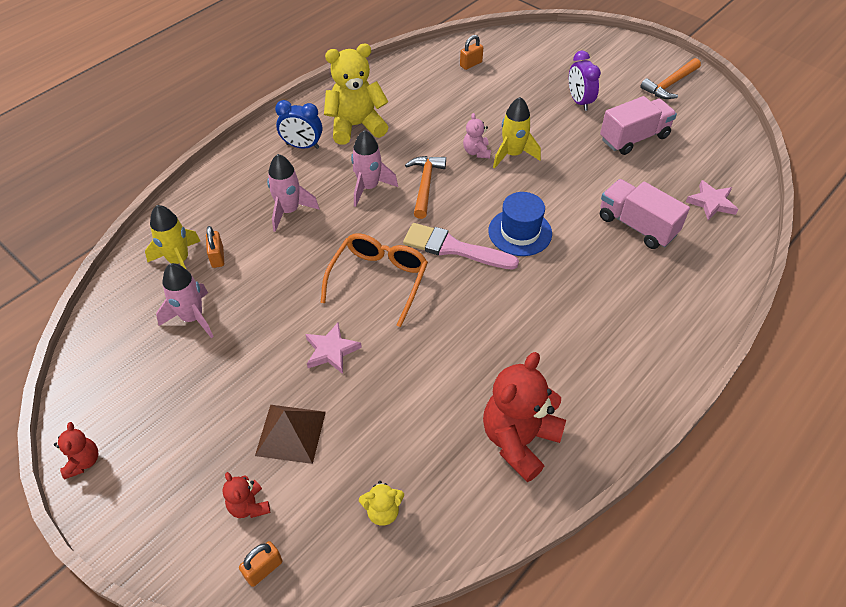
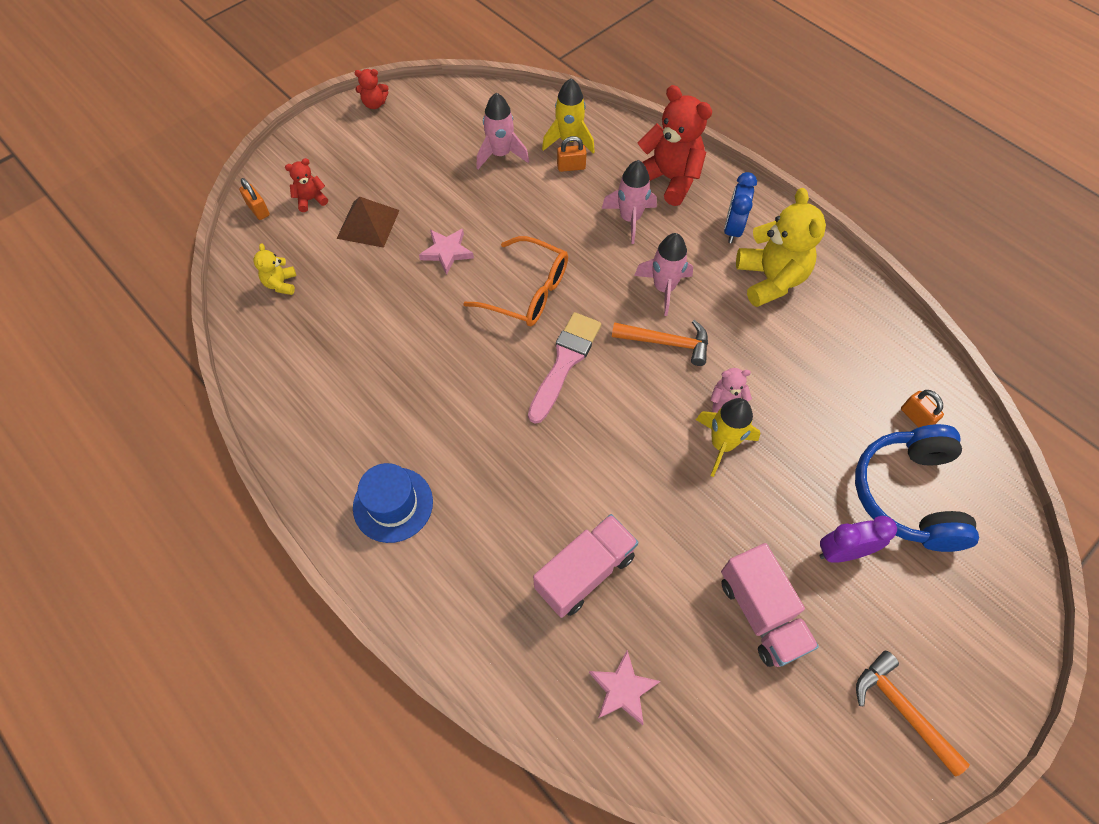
camera: 95 degrees right, 10 degrees up
red teddy bear [483,352,566,482] -> red teddy bear moved to [638,85,712,206]
blue hat [488,192,552,256] -> blue hat moved to [353,463,433,543]
none -> blue headphones [855,424,979,552]

